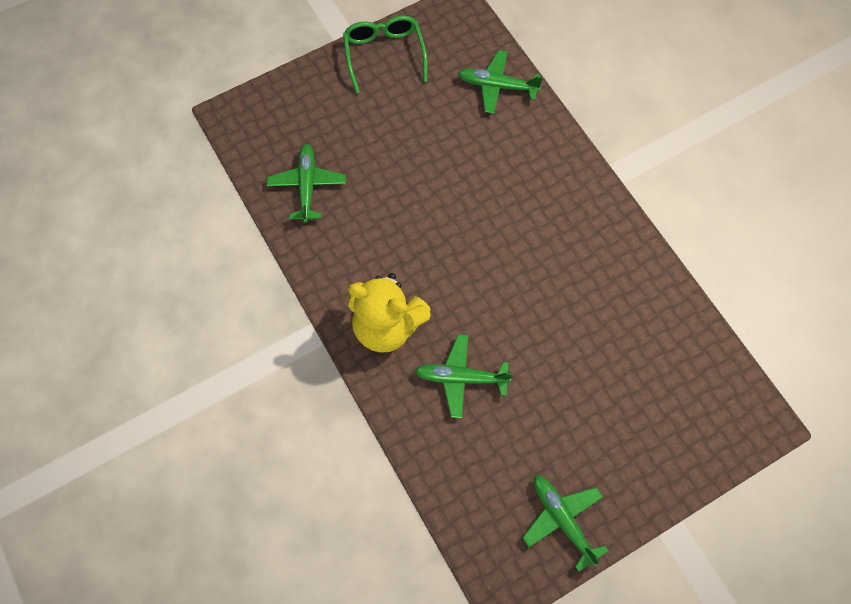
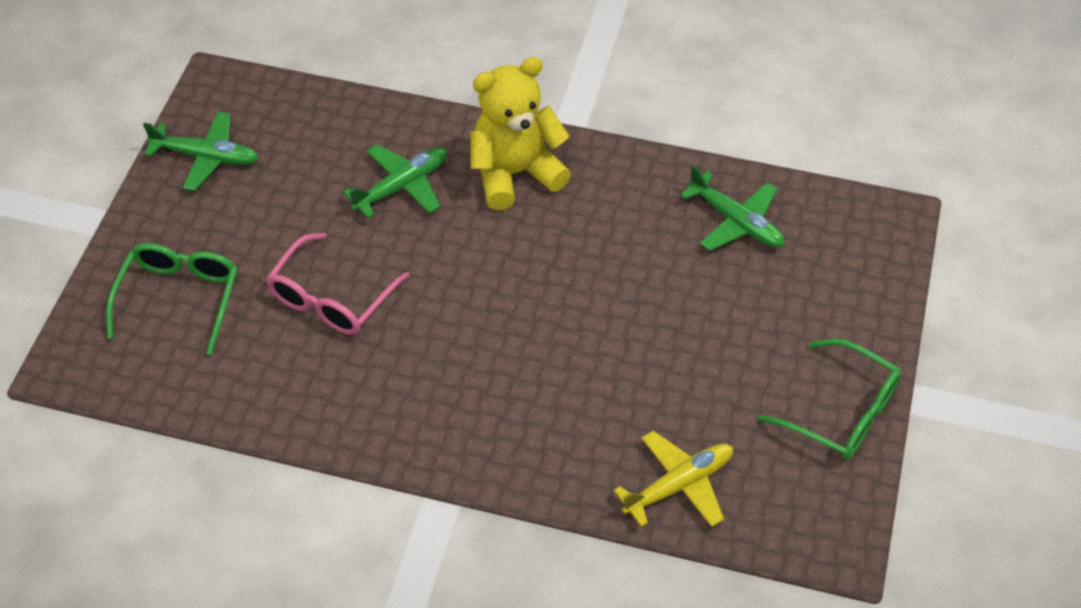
camera: 135 degrees right, 15 degrees down
green plane [458,50,543,114] -> yellow plane [614,431,733,527]
none -> green glasses [106,243,238,355]
none -> pink glasses [266,233,410,335]

